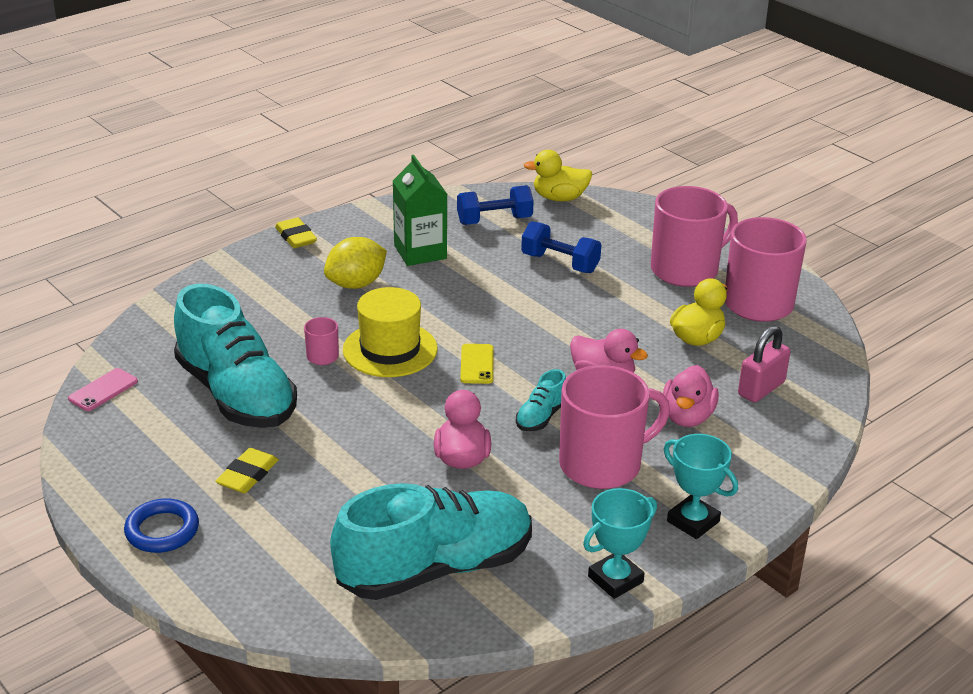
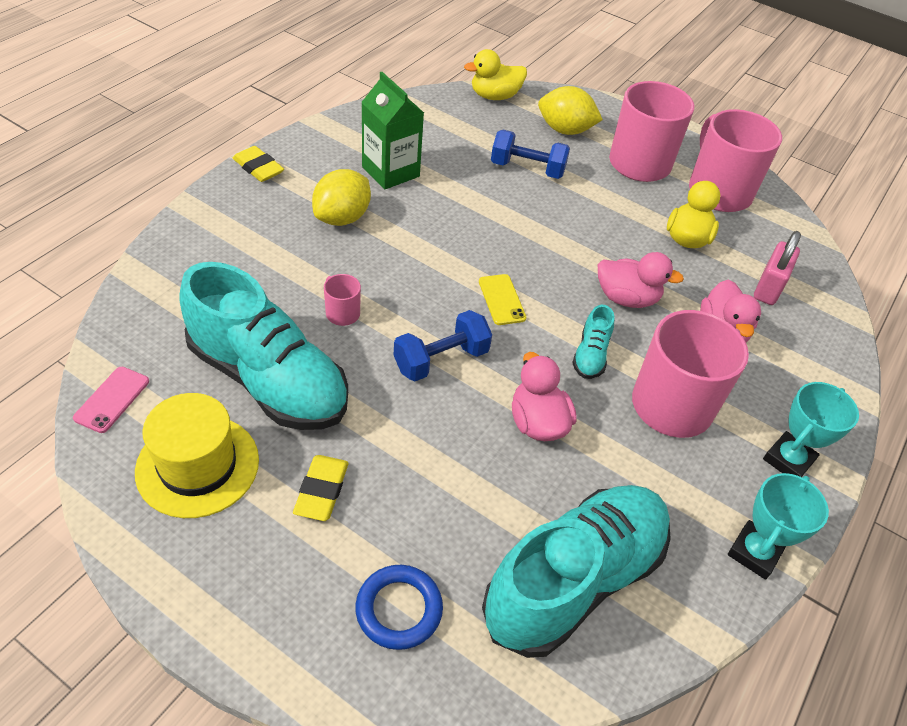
camera: 20 degrees left, 15 degrees up
blue ring [124,498,199,553] -> blue ring moved to [355,565,443,650]
yellow hat [343,287,438,377] -> yellow hat moved to [135,393,259,518]
blue dumbbell [457,185,534,225] -> blue dumbbell moved to [394,310,492,381]
turquoise trophy [664,434,738,539] -> turquoise trophy turned 75 degrees counterclockwise [763,382,859,477]
none -> yellow lemon [538,86,603,135]

